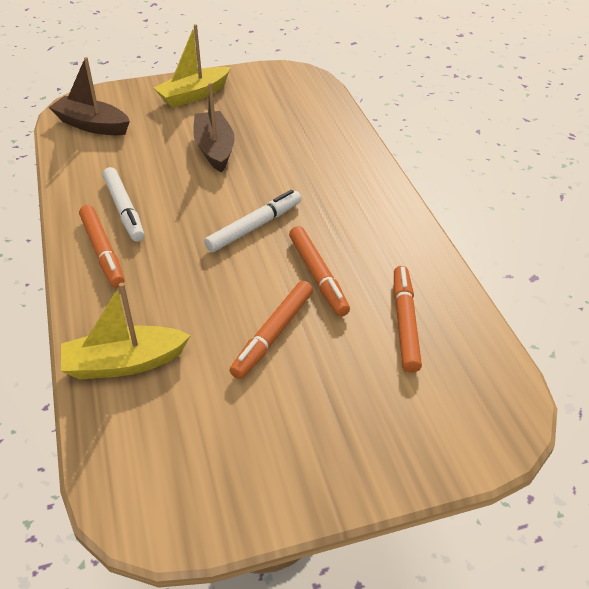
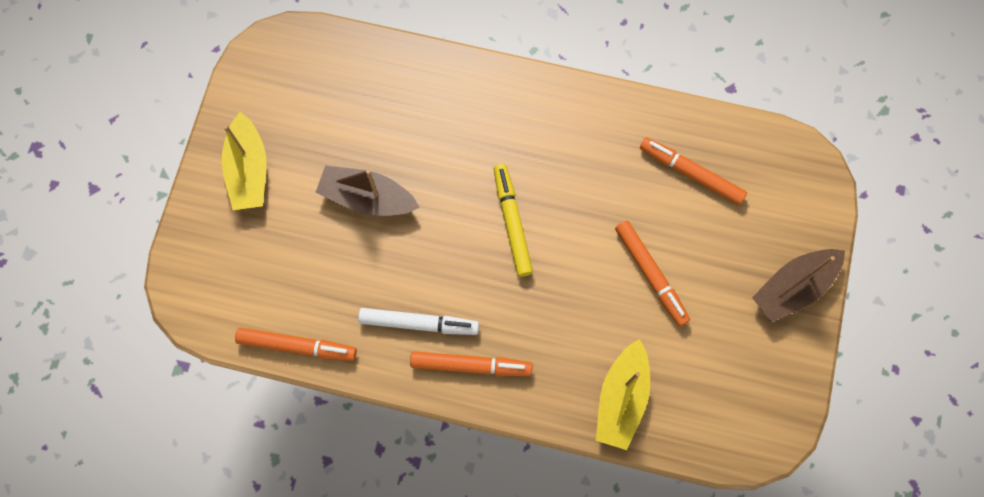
camera: 60 degrees left, 30 degrees up
brown boat [49,57,130,135] -> brown boat moved to [752,249,845,323]
white marker [204,190,302,252] -> yellow marker [494,164,533,277]
orange marker [289,226,350,316] -> orange marker moved to [235,328,357,361]

